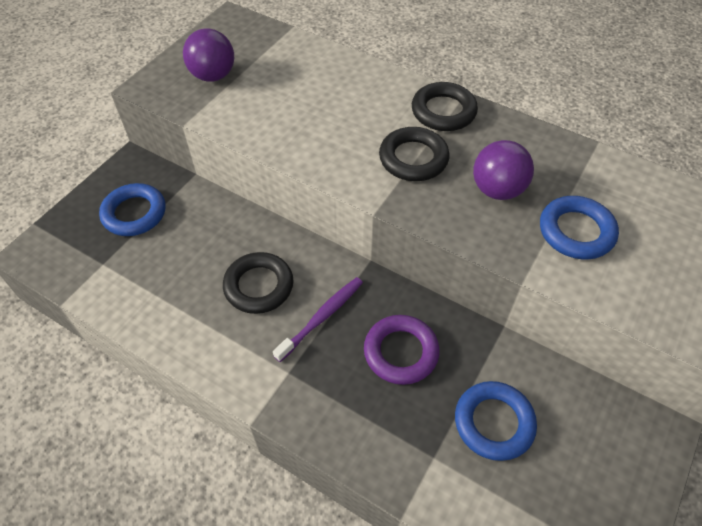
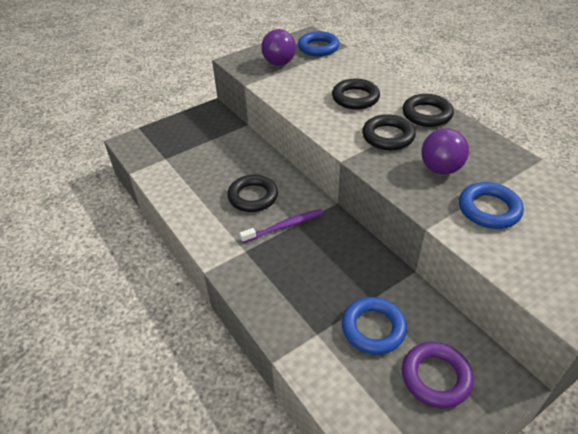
camera: 25 degrees right, 10 degrees down
blue ring [99,183,166,236] -> blue ring moved to [298,31,340,56]
purple ring [364,315,440,385] -> purple ring moved to [402,342,474,408]
none -> black ring [332,78,380,110]

